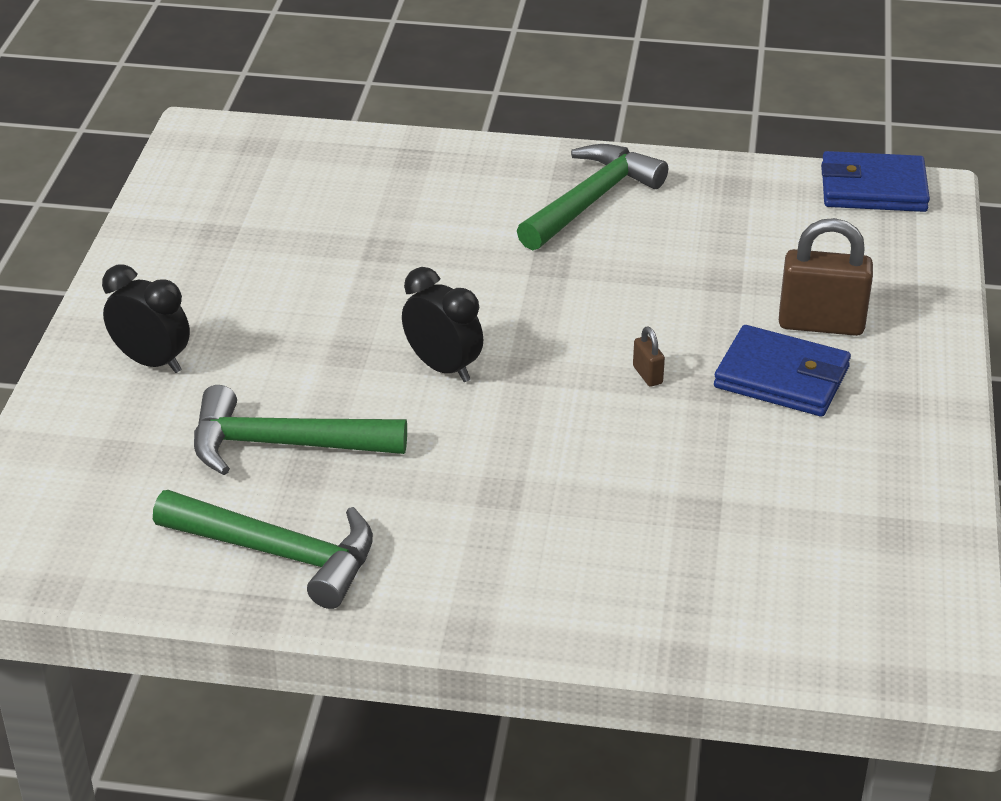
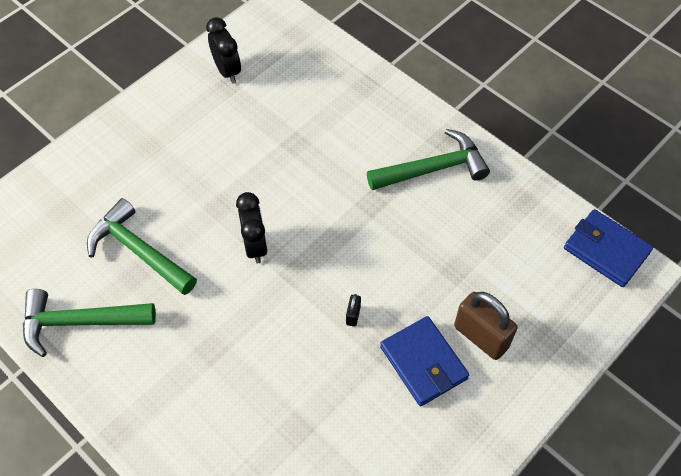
camera: 35 degrees right, 20 degrees up
black clock [102,265,190,373] -> black clock moved to [206,17,241,84]
green hammer [153,490,373,609] -> green hammer turned 120 degrees clockwise [23,289,156,357]
brown padlock [633,327,665,387] -> black padlock [346,294,361,327]

